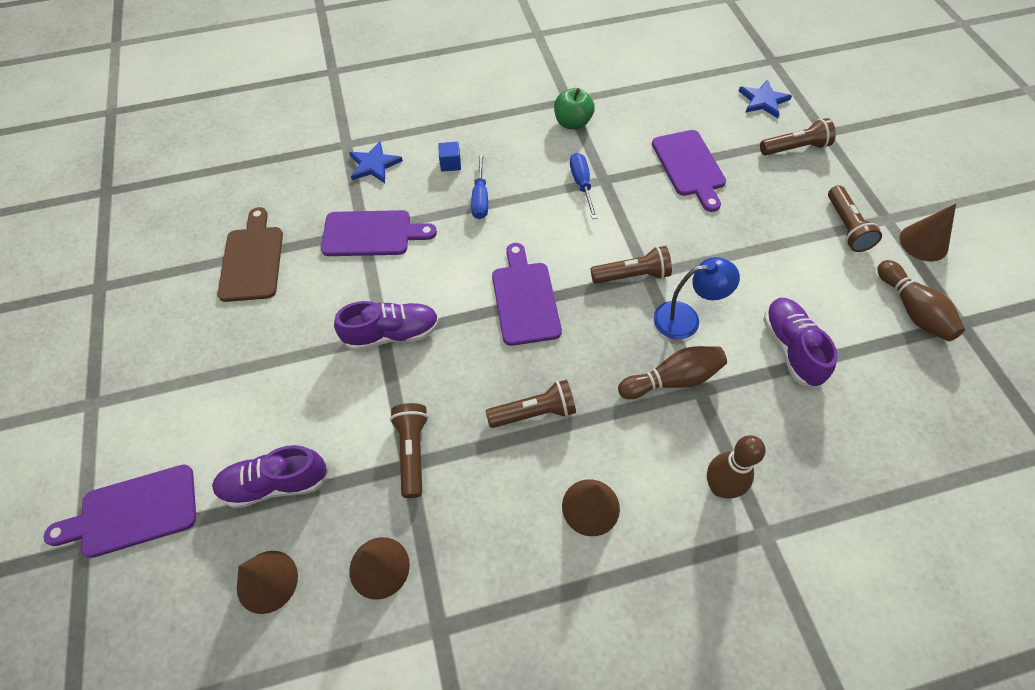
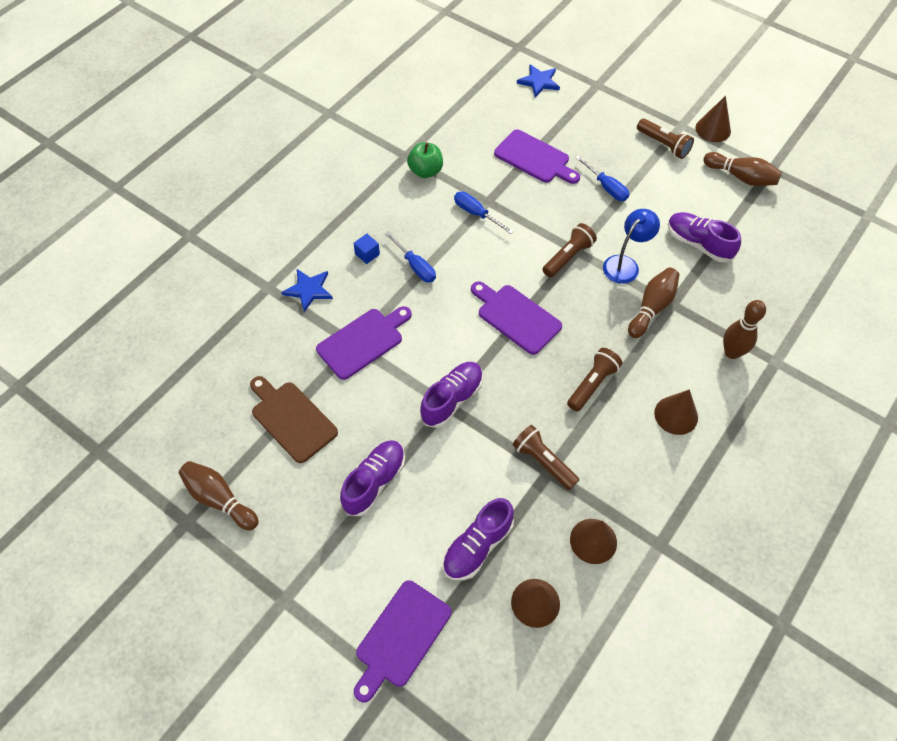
camera: 40 degrees left, 0 degrees up
brown flashlight [760,118,836,155] -> none
none -> brown bowling pin [179,461,259,530]
none -> purple shoe [340,440,405,516]
none -> blue screwdriver [575,155,629,201]

